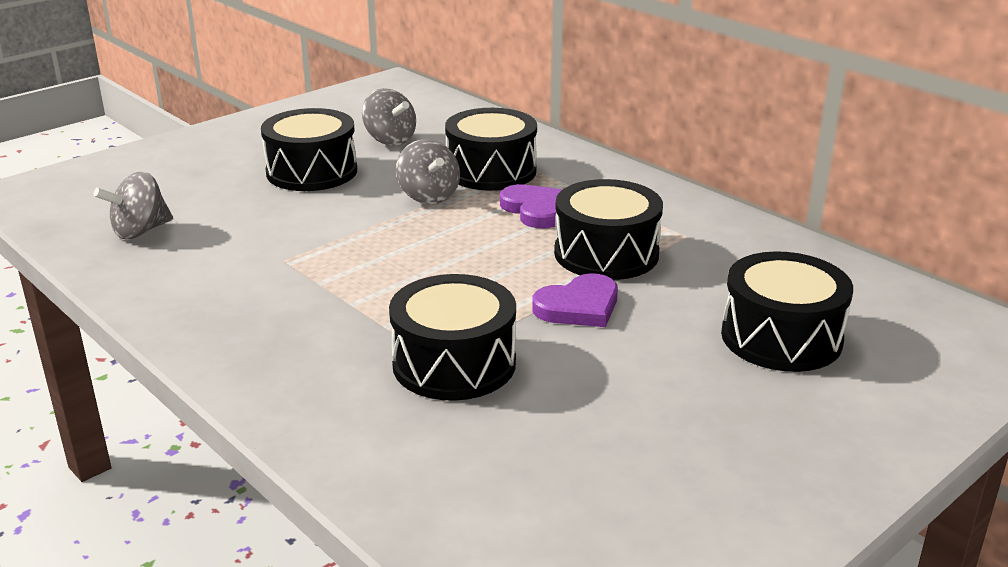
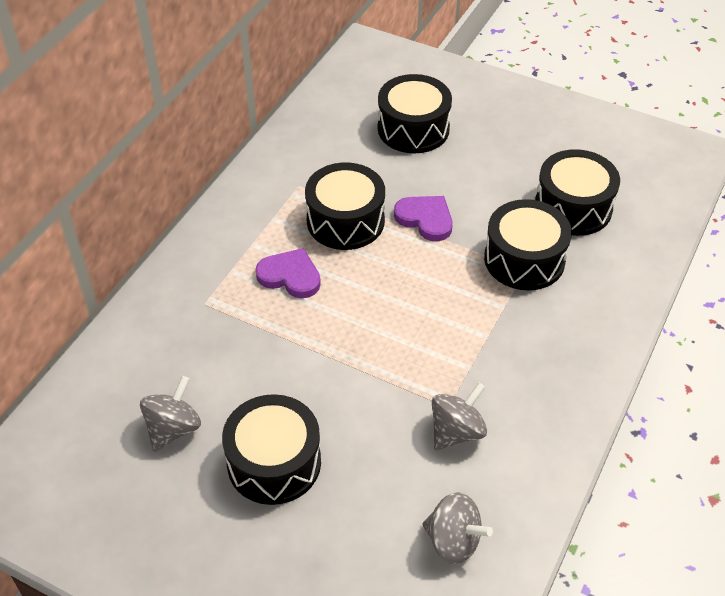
camera: 110 degrees left, 20 degrees up
grey spinning top [396,139,460,204] -> grey spinning top moved to [432,382,487,450]
black drum [445,108,537,191] -> black drum moved to [535,149,620,236]
purple heart [500,184,563,228] -> purple heart turned 75 degrees clockwise [255,248,321,298]

